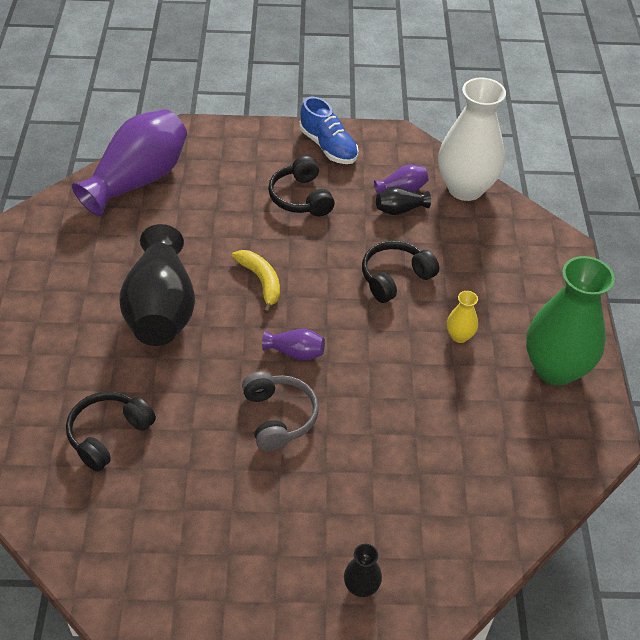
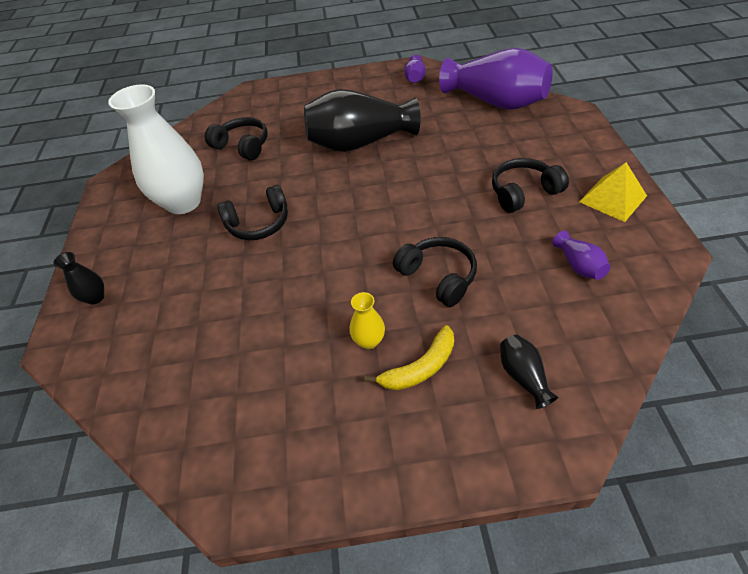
camera: 90 degrees right, 0 degrees up
yellow banana [232,250,280,314] -> yellow banana moved to [364,325,454,390]
grey headphones [242,372,319,451] -> black headphones [217,185,288,240]
purple vase [262,329,325,361] -> purple vase moved to [404,55,426,83]
blue shoe [300,97,359,164] -> yellow pyramid [579,162,647,222]
black vase [376,187,431,215] -> black vase moved to [500,335,558,409]
white vase [438,78,506,201] -> white vase moved to [108,84,204,214]
green vase [526,256,615,386] -> none

